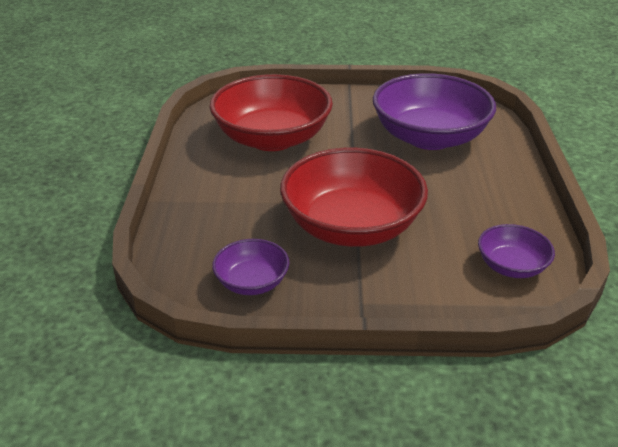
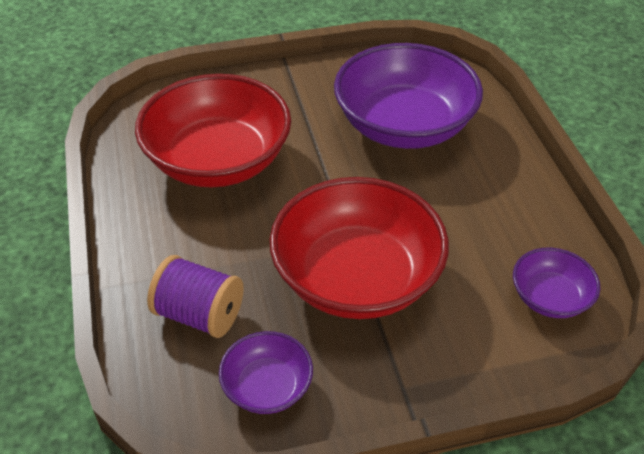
camera: 15 degrees left, 10 degrees up
none -> purple spool [147,255,244,338]

